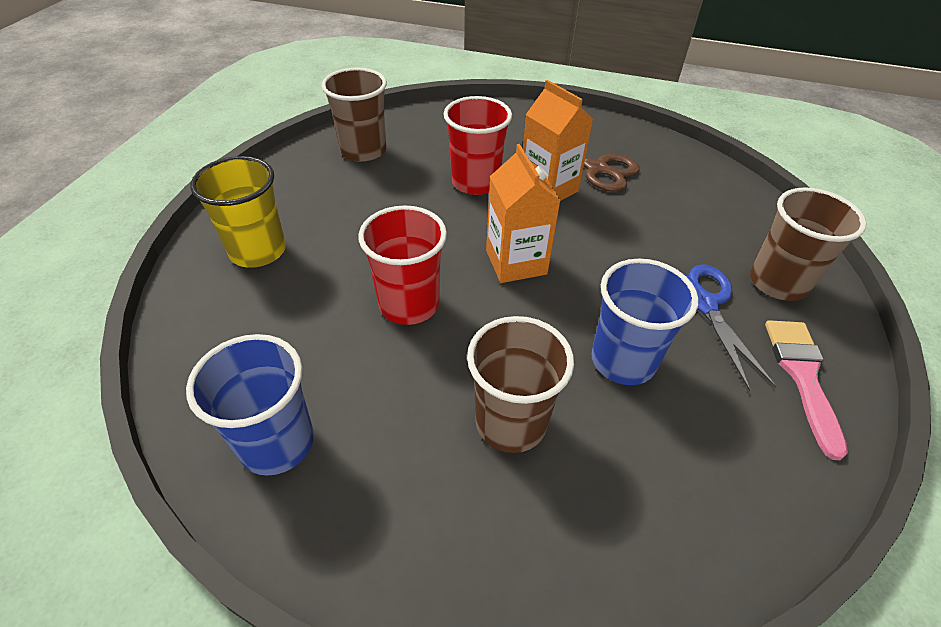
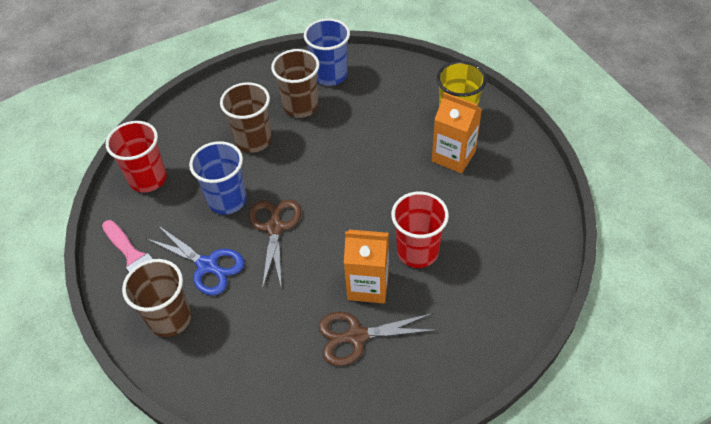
camera: 140 degrees right, 5 degrees up
brown cup [322,68,387,162] -> brown cup moved to [271,49,319,118]
red cup [358,205,447,325] -> red cup moved to [106,121,167,192]
orange carton [486,144,561,283] -> orange carton moved to [432,92,482,174]
none -> brown scissors [249,200,302,289]

